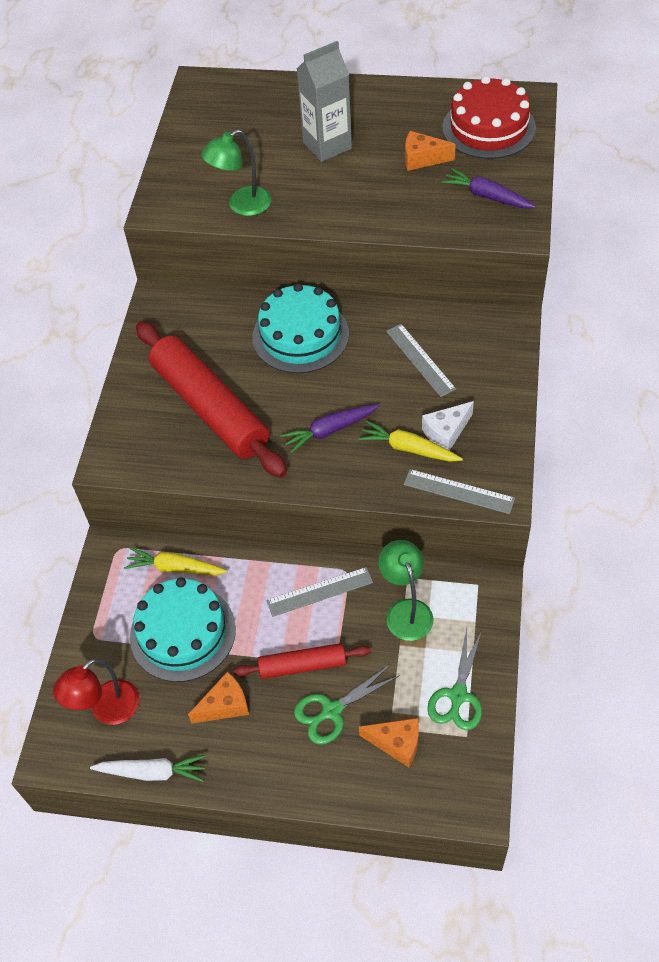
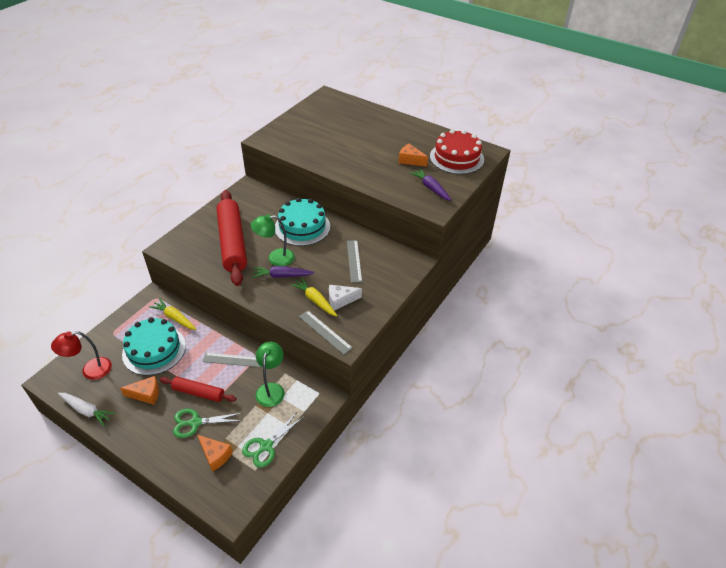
camera: 20 degrees right, 10 degrees down
green lamp [201,130,271,216] -> green lamp moved to [251,214,294,266]
grey carton [297,41,352,162] -> none

